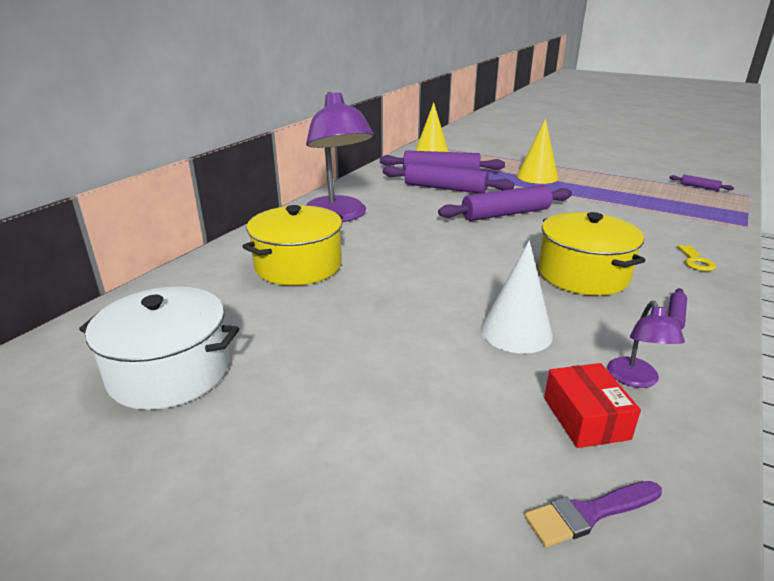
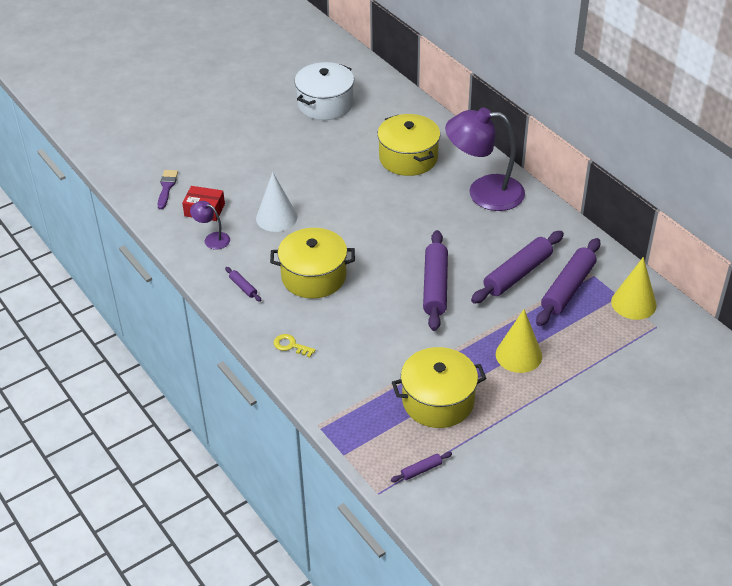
camera: 115 degrees right, 15 degrees up
none -> yellow pot [392,347,487,428]

